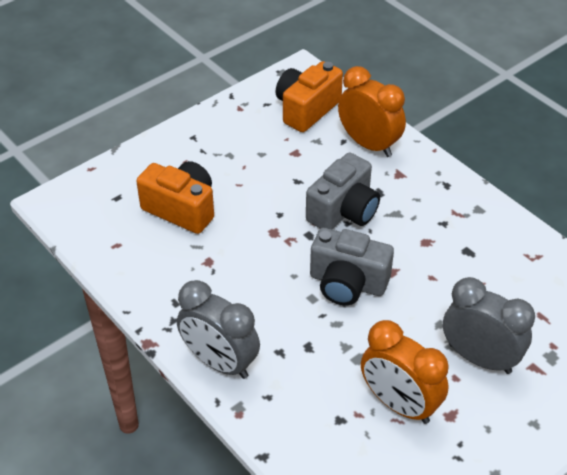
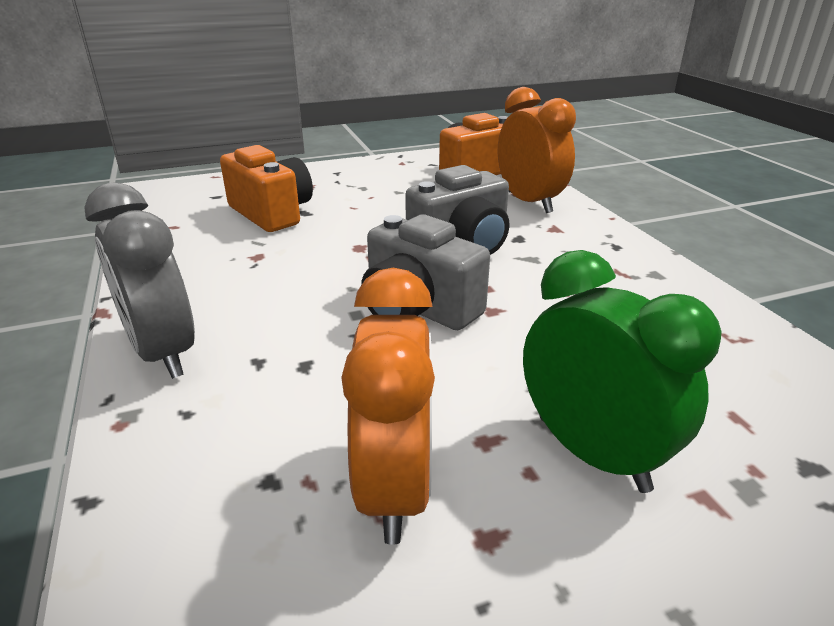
camera: 20 degrees right, 15 degrees down
orange clock [361,320,449,424] -> orange clock turned 150 degrees counterclockwise [341,268,435,545]
grey clock [443,277,535,374] -> green clock [523,250,721,493]

